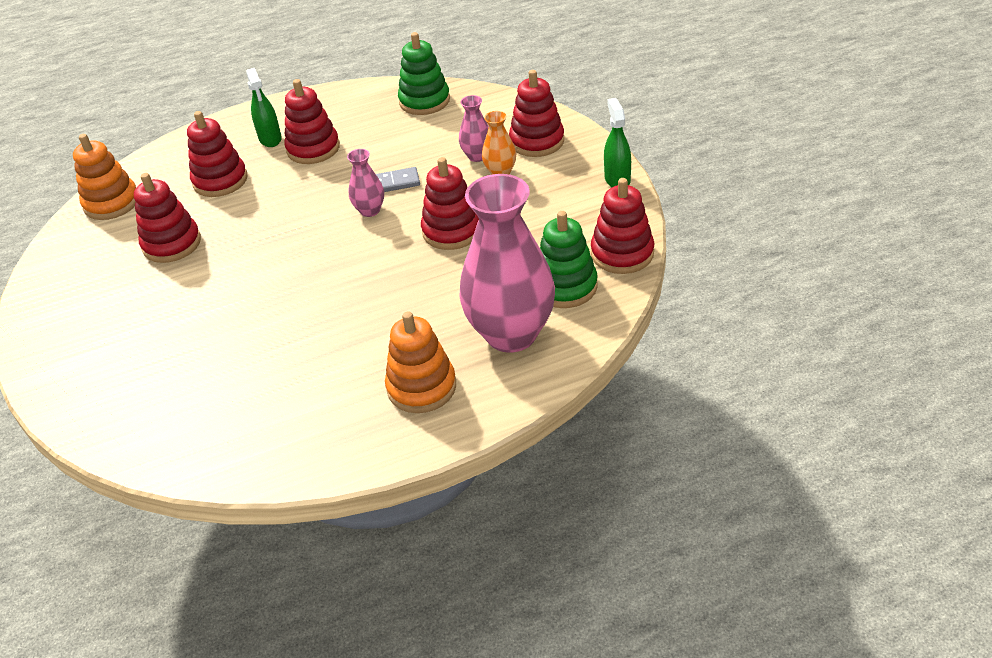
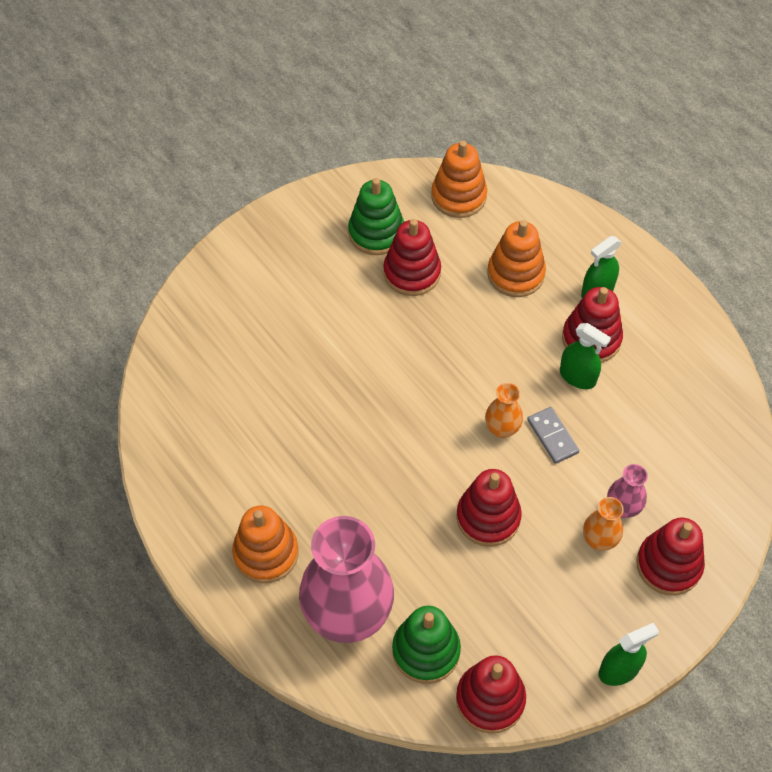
camera: 70 degrees right, 15 degrees up
red stacking toy [187,111,248,197] -> orange stacking toy [487,220,546,297]
pink vase [347,149,384,217] -> orange vase [485,383,523,438]
green stacking toy [398,32,450,115] -> green stacking toy moved to [348,178,404,255]
none -> green spray bottle [560,323,611,389]

